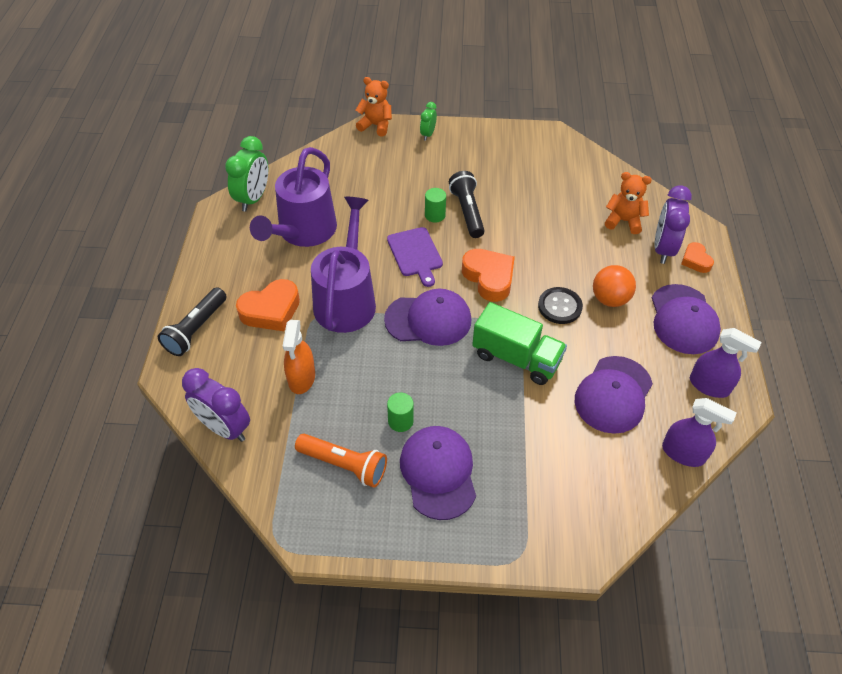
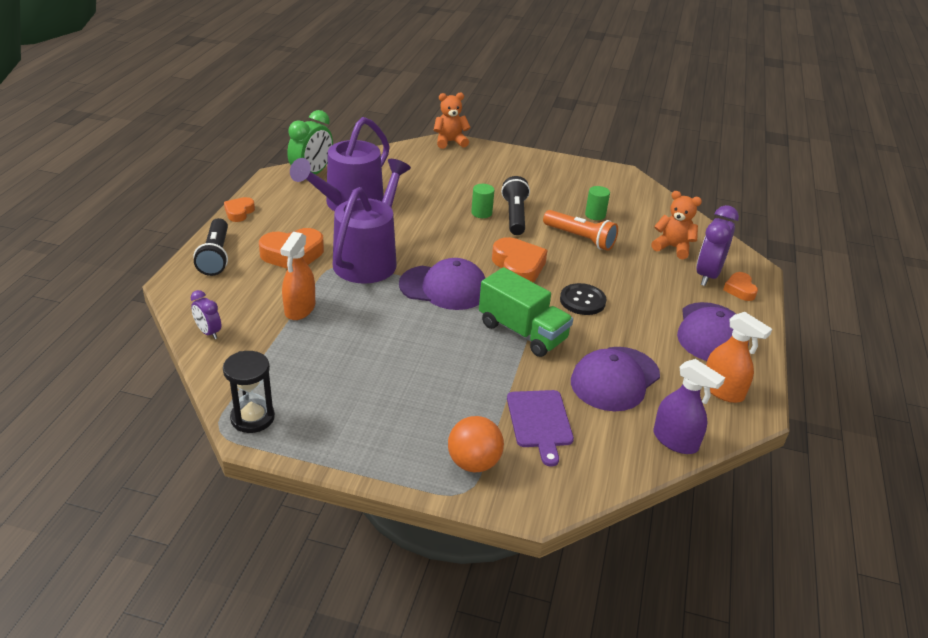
camera: 10 degrees right, 15 degrees down
black flashlight [158,287,227,356] -> black flashlight turned 45 degrees counterclockwise [194,218,228,276]
purple clock [182,368,250,442] -> purple clock [190,290,221,339], size x0.55
orange flashlight [295,434,387,488] -> orange flashlight moved to [543,210,618,251]
orange teddy bear [356,77,392,136] -> orange teddy bear turned 45 degrees counterclockwise [434,92,471,149]
purple cutting board [387,227,443,287] -> purple cutting board moved to [507,390,574,467]
green cylinder [387,393,414,432] -> green cylinder moved to [585,186,610,220]
purple cap [400,426,476,520] -> none
green clock [420,102,437,140] -> none
orange ball [593,265,636,307] -> orange ball moved to [448,416,504,472]
purple spray bottle [690,328,762,398] -> orange spray bottle [706,312,772,403]
none -> black hourglass [223,351,275,433]
none -> orange heart [224,197,255,222]

